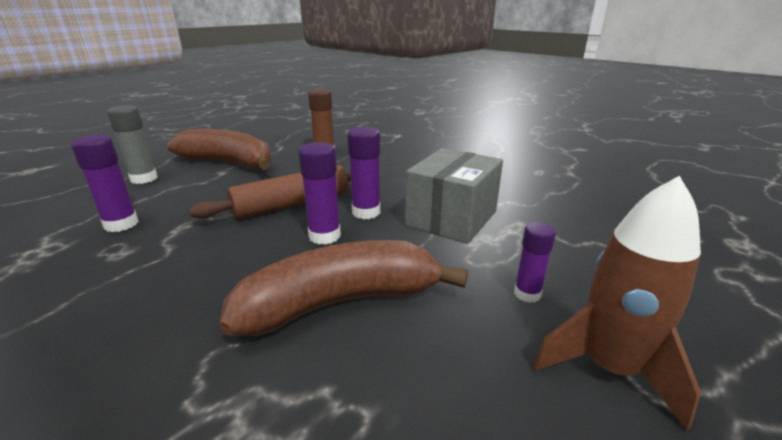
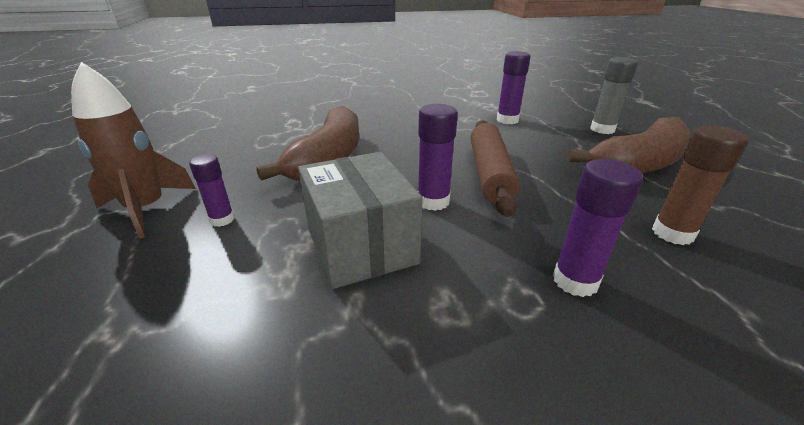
camera: 125 degrees right, 5 degrees up
purple glue stick [298,142,341,245] -> purple glue stick moved to [553,159,643,297]

